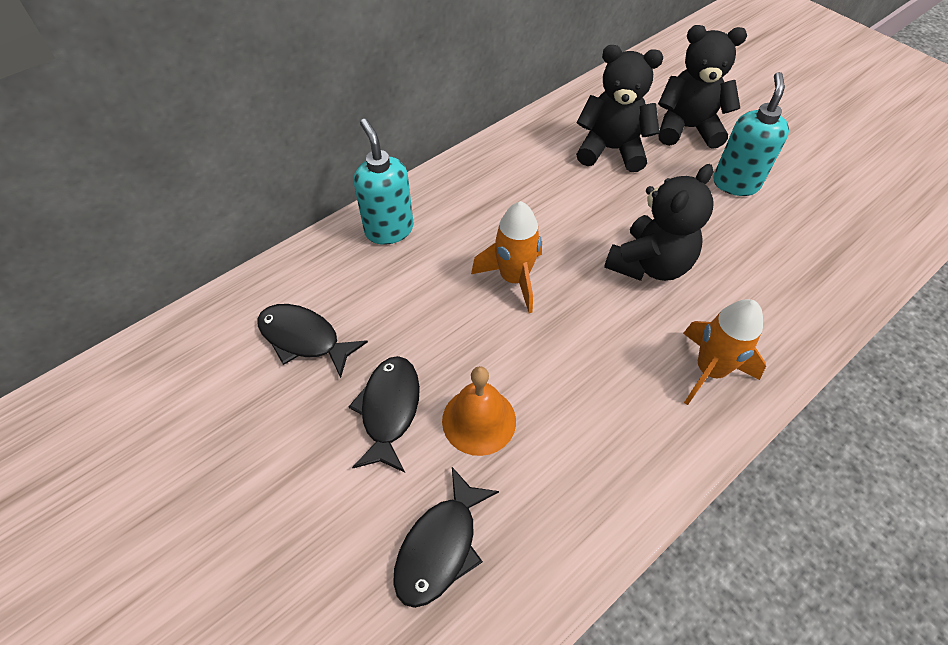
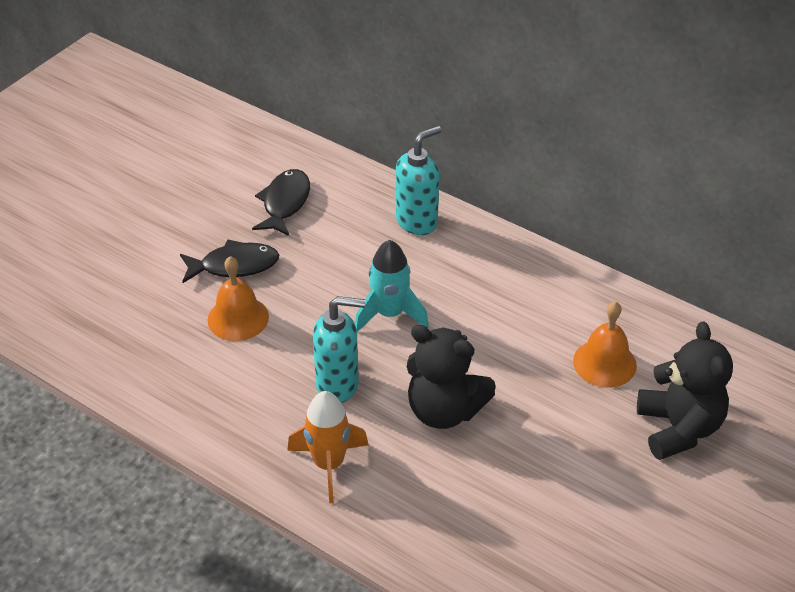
camera: 75 degrees right, 10 degrees down
black fish [393,467,499,608] -> none
orange rocket [471,201,542,313] -> turquoise rocket [355,240,429,332]
black teddy bear [576,45,663,172] -> orange bell [573,301,637,387]
turquoise soap dispenser [713,72,789,196] -> turquoise soap dispenser moved to [313,296,366,403]

